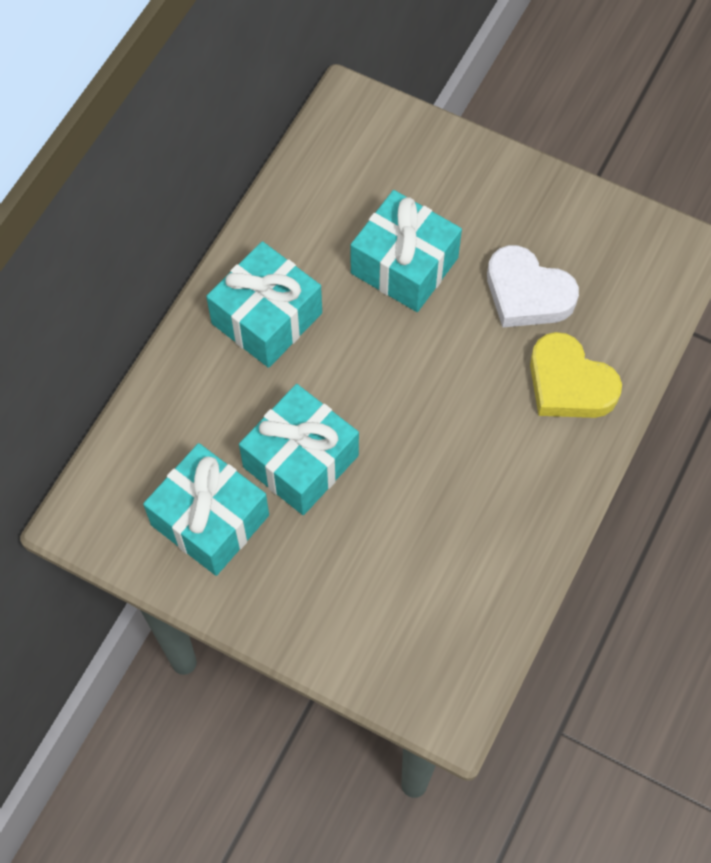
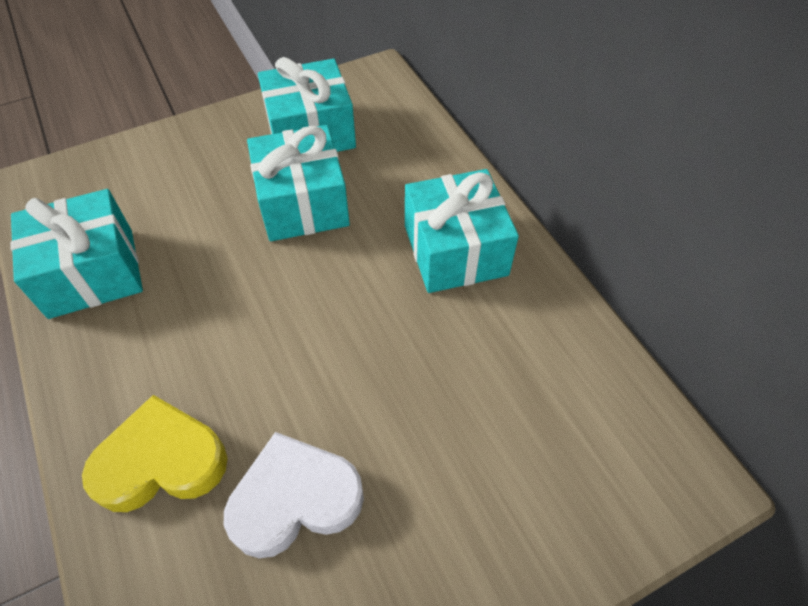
camera: 125 degrees right, 10 degrees down
turquoise gift [351,190,462,312] -> turquoise gift moved to [10,189,143,319]

